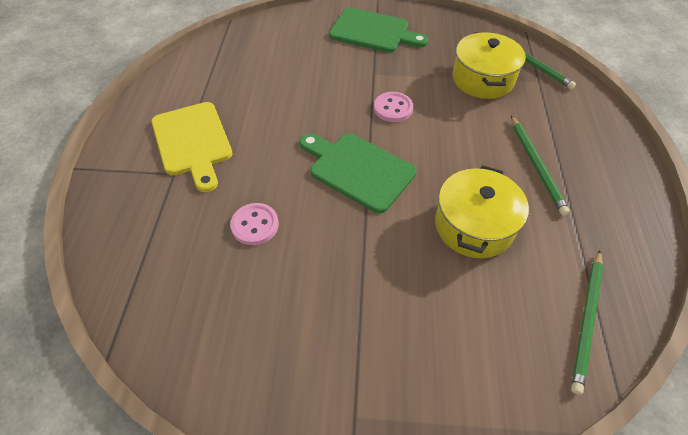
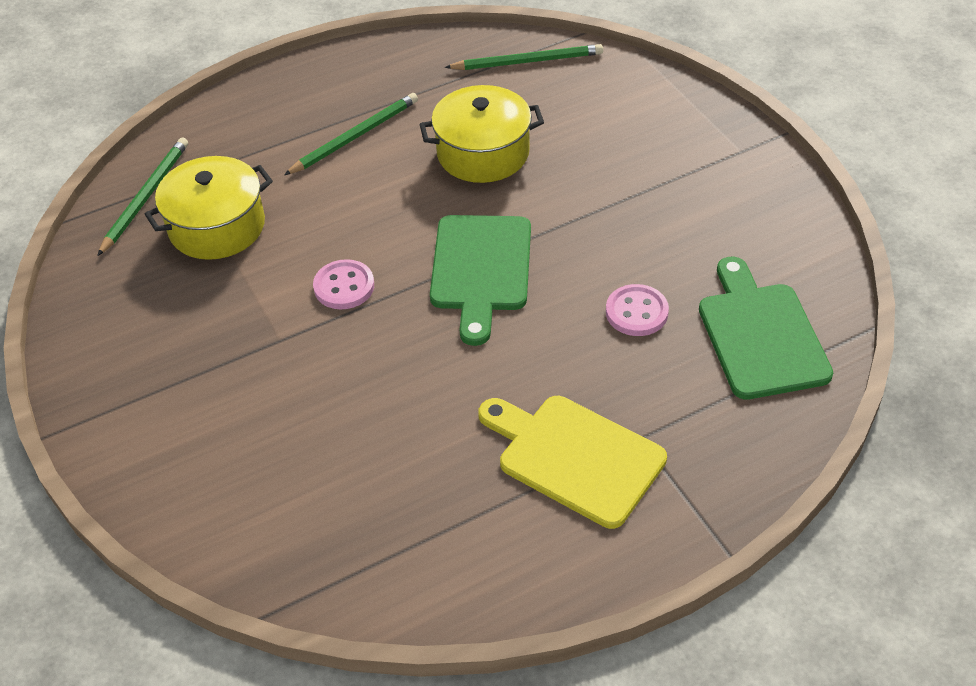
camera: 120 degrees left, 5 degrees down
yellow cutting board [151,102,232,192] -> yellow cutting board turned 90 degrees counterclockwise [478,396,667,529]
green cutting board [329,8,428,53] -> green cutting board moved to [699,257,833,400]

